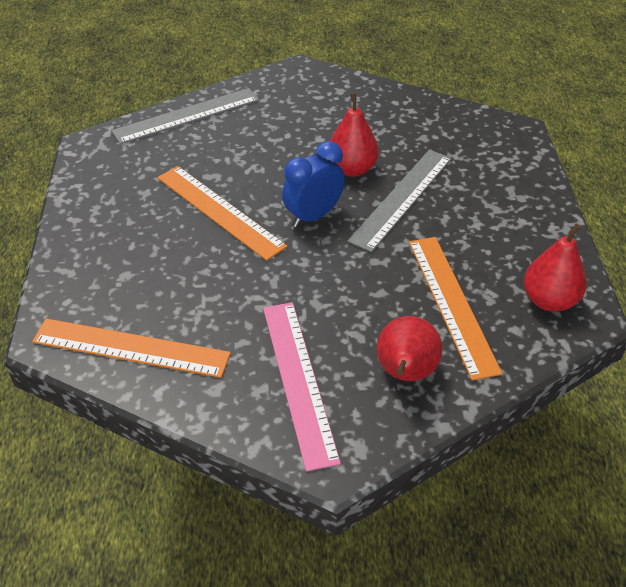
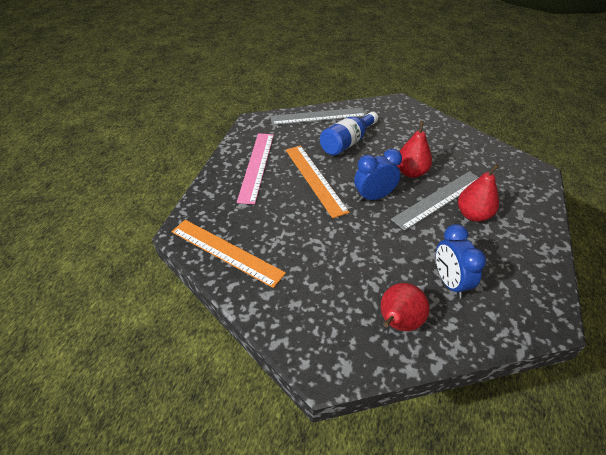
camera: 20 degrees right, 0 degrees up
pink ruler [263,302,341,471] -> pink ruler moved to [237,133,274,205]
orange ruler [409,237,502,381] -> blue clock [436,224,486,298]
red pear [524,224,587,312] -> red pear moved to [458,164,499,222]
none -> blue bottle [320,112,378,155]

